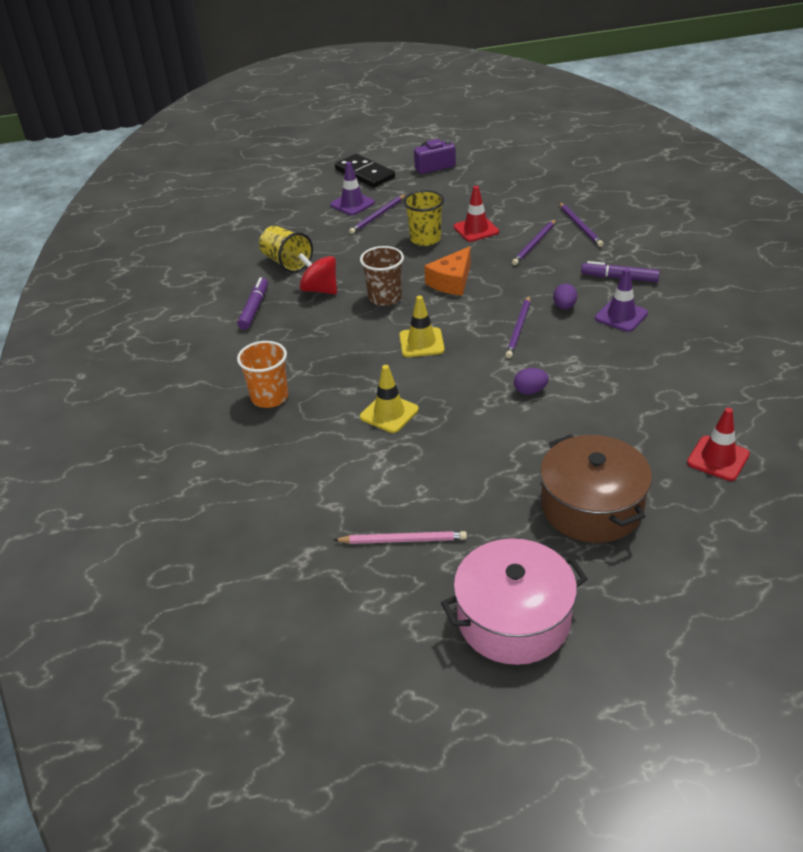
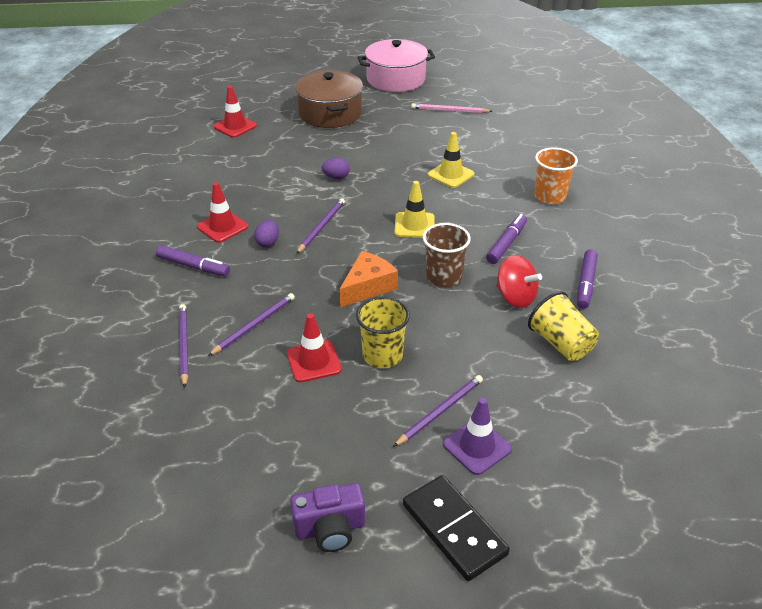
camera: 175 degrees left, 0 degrees up
purple traffic cone [595,268,648,332] -> red traffic cone [197,182,248,243]
none -> purple marker [486,214,527,264]

